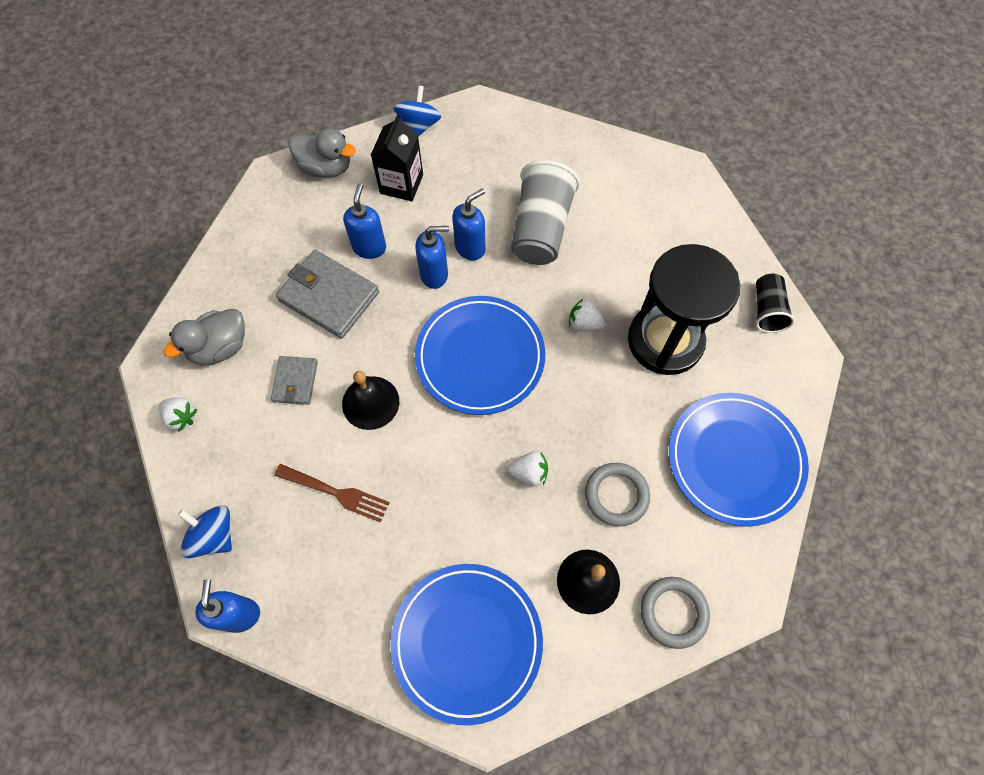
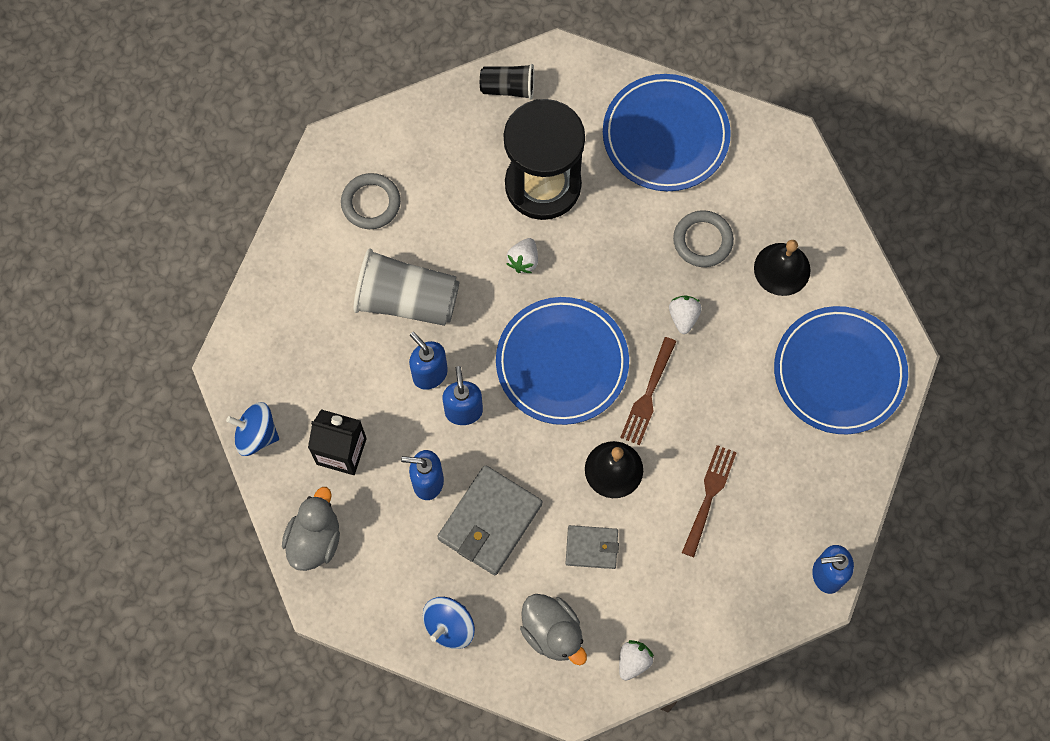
camera: 90 degrees left, 5 degrees up
blue spinning top [178,505,232,558] -> blue spinning top moved to [423,597,475,649]
grey ring [641,577,710,649] -> grey ring moved to [341,173,401,229]
none -> brown fork [620,337,677,445]

